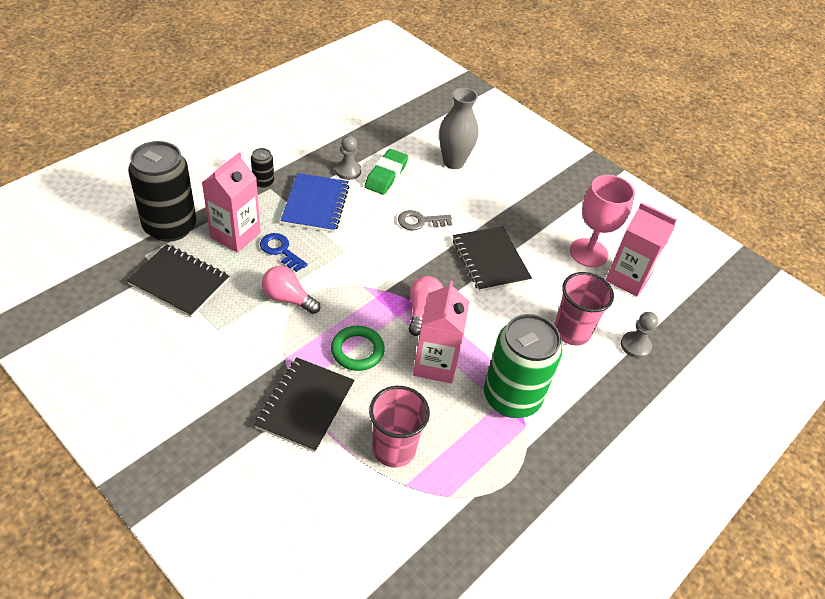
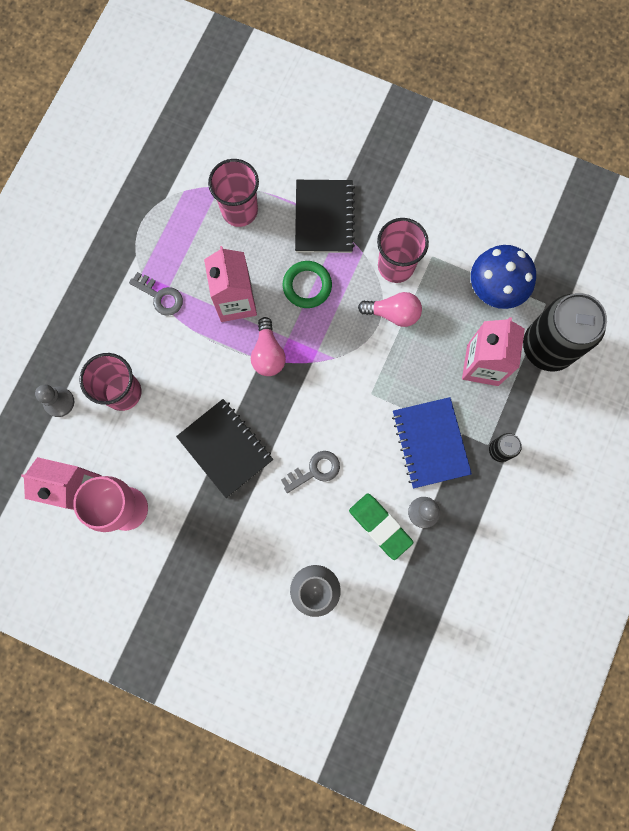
camera: 165 degrees right, 30 degrees up
black notebook [126,244,229,318] -> blue mushroom [471,245,536,309]
blue key [260,233,308,272] -> none
green eraser [365,149,408,195] -> green eraser turned 45 degrees counterclockwise [349,493,413,560]
green can [484,314,562,418] -> grey key [129,272,183,316]
none -> pink cup [377,218,429,283]

